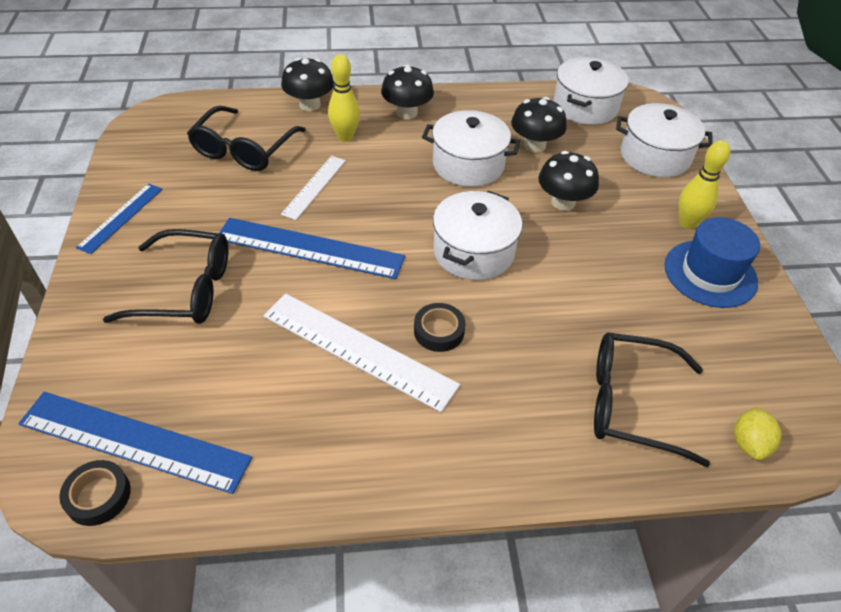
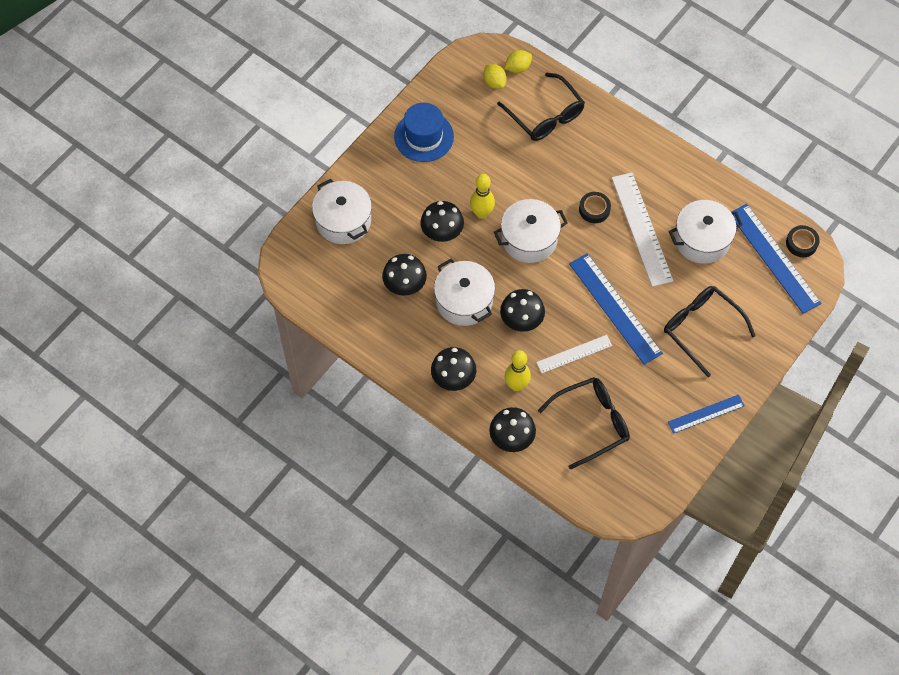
camera: 135 degrees left, 15 degrees up
white pot [553,57,629,125] -> white pot moved to [669,200,743,264]
yellow bowling pin [679,140,731,229] -> yellow bowling pin moved to [470,174,495,219]
none -> yellow lemon [483,64,507,89]
none -> black mushroom [500,289,545,332]

